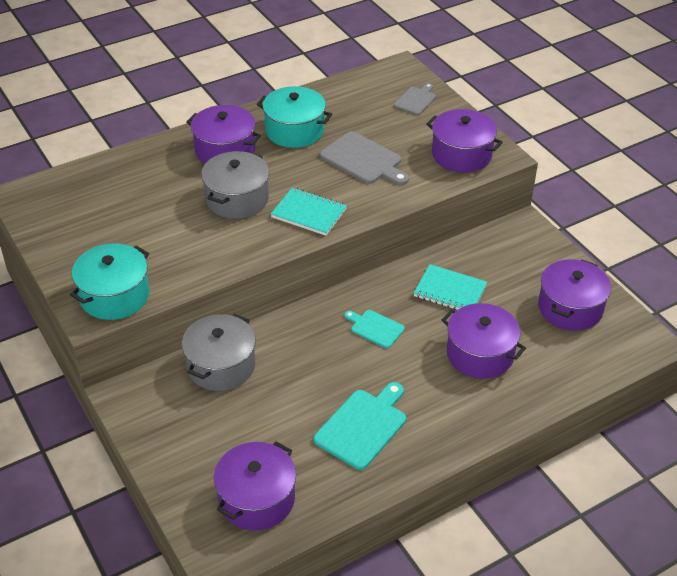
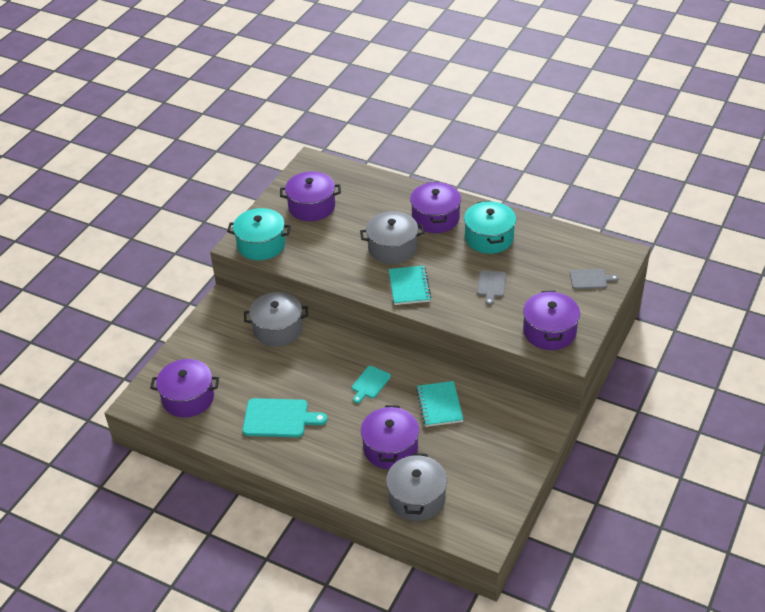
camera: 60 degrees right, 0 degrees up
grey cutting board [320,131,409,185] -> grey cutting board [477,270,506,305], size x0.60
turquoise cutting board [344,310,405,348] -> turquoise cutting board turned 150 degrees counterclockwise [352,366,391,403]
purple pot [538,259,611,331] -> purple pot moved to [280,171,341,221]
none -> grey pot [386,453,447,521]

